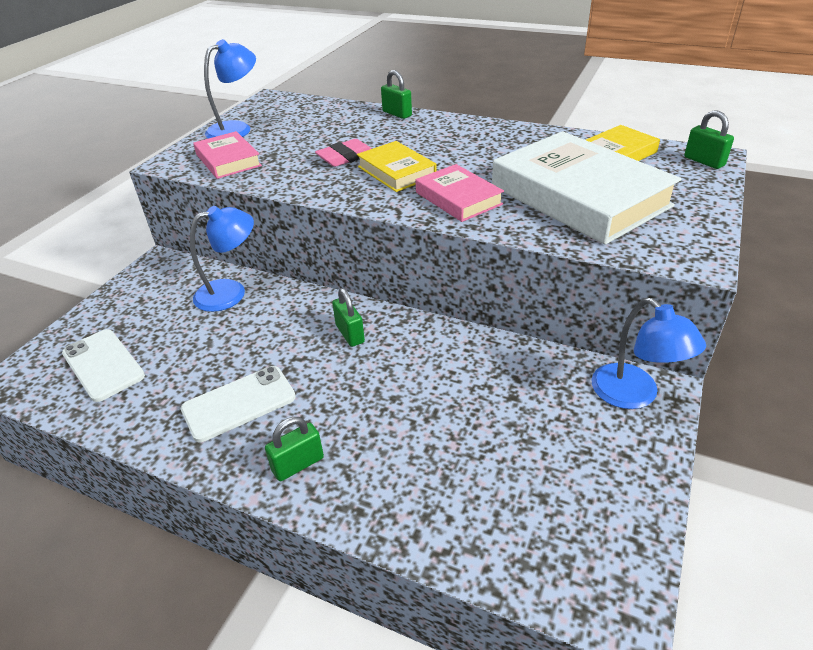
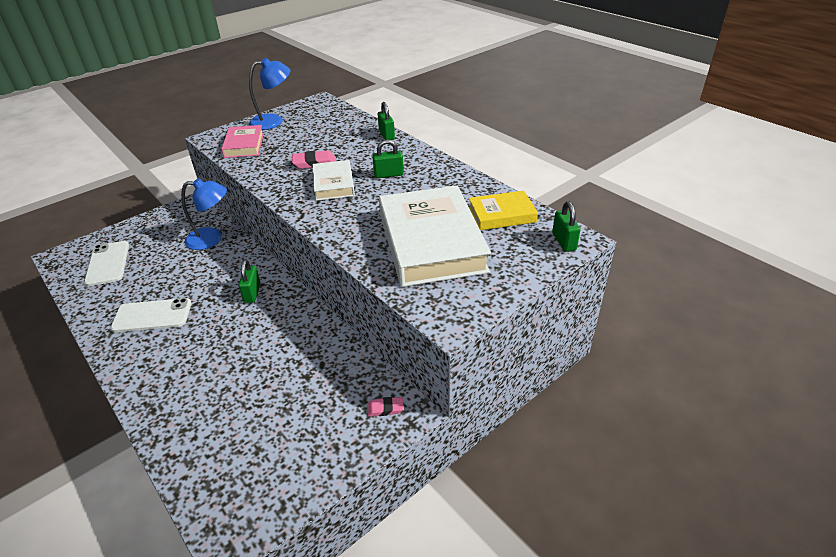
camera: 25 degrees right, 0 degrees up
green padlock [265,417,324,481] -> green padlock moved to [372,140,404,178]
yellow book [357,141,437,192] -> white book [313,160,355,201]
pink book [415,164,504,222] -> none
blue lamp [591,298,706,409] -> pink eraser [367,397,404,417]

